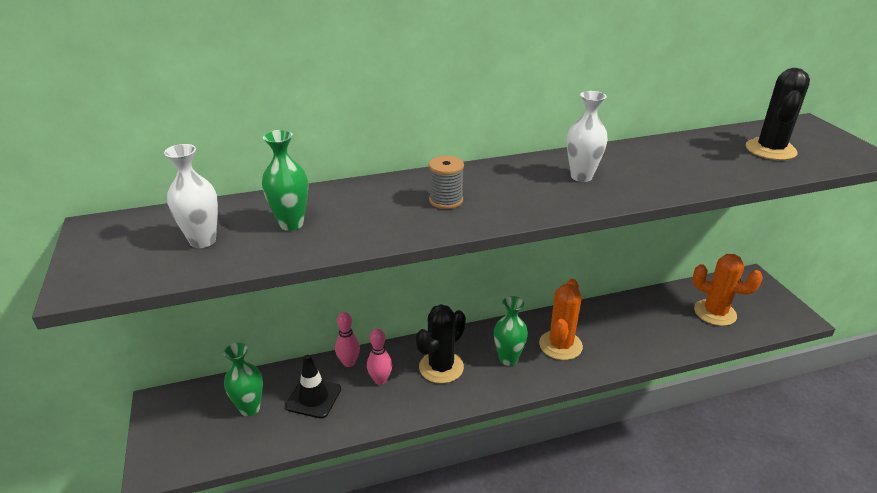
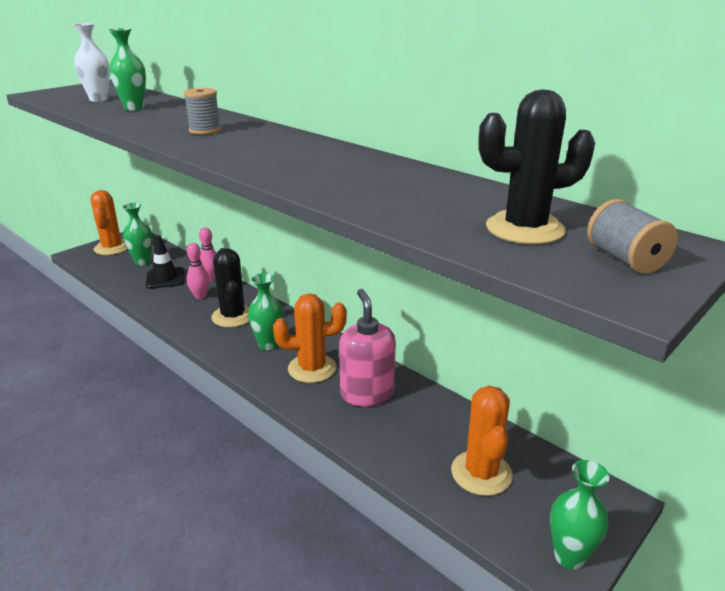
camera: 60 degrees right, 5 degrees down
black cactus [416,304,466,384] -> black cactus turned 60 degrees clockwise [212,248,249,327]
white vase [567,91,608,182] -> none
none -> orange cactus [90,190,127,255]
none -> pink soap dispenser [339,289,396,406]
none -> green vase [550,460,609,570]
none -> grey spool [587,199,678,274]

